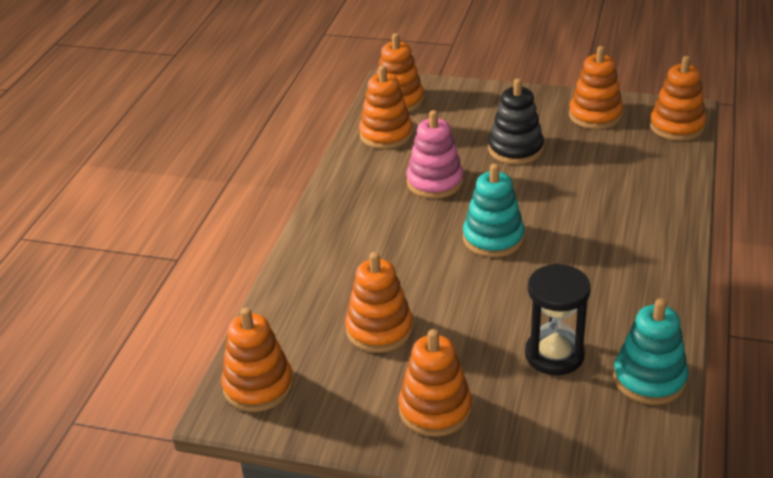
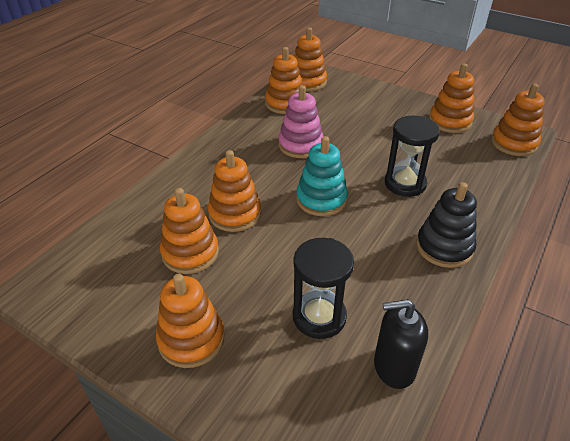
camera: 15 degrees right, 5 degrees up
orange stacking toy [221,308,294,412] -> orange stacking toy moved to [208,150,261,232]
black stacking toy [488,78,544,164] -> black stacking toy moved to [416,182,477,268]
turquoise stacking toy [613,298,689,405] -> black soap dispenser [374,299,428,389]
none -> black hourglass [385,116,440,197]

